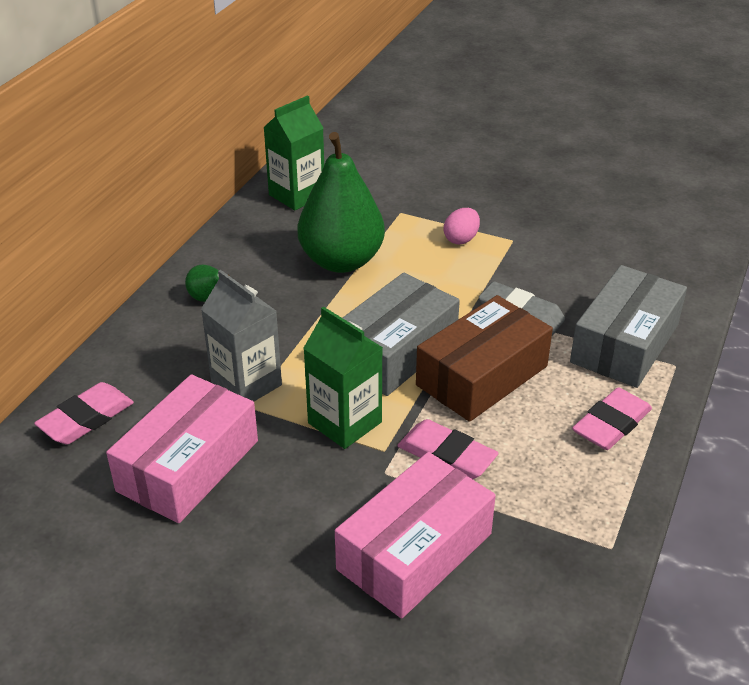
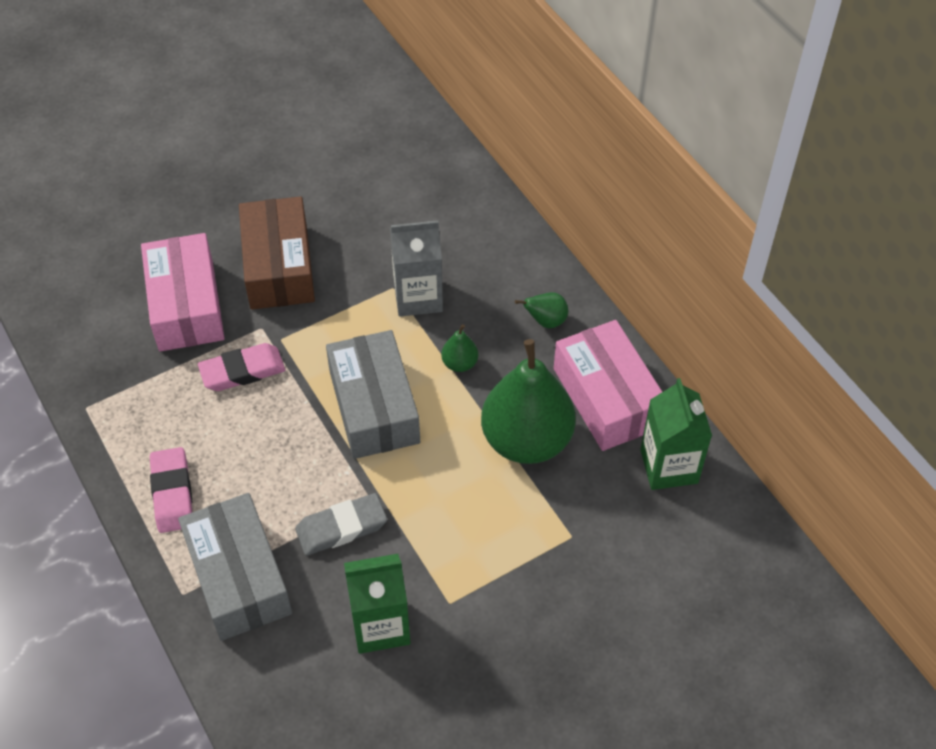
camera: 125 degrees right, 15 degrees up
pink eraser [34,382,134,444] -> none
pink box [106,374,258,523] -> pink box moved to [554,320,662,451]
green carton [303,307,383,449] -> green carton moved to [344,554,411,654]
brown box [416,295,553,422] -> brown box moved to [239,196,315,309]
pink egg [444,208,480,244] -> none
none -> green pear [441,324,478,372]

